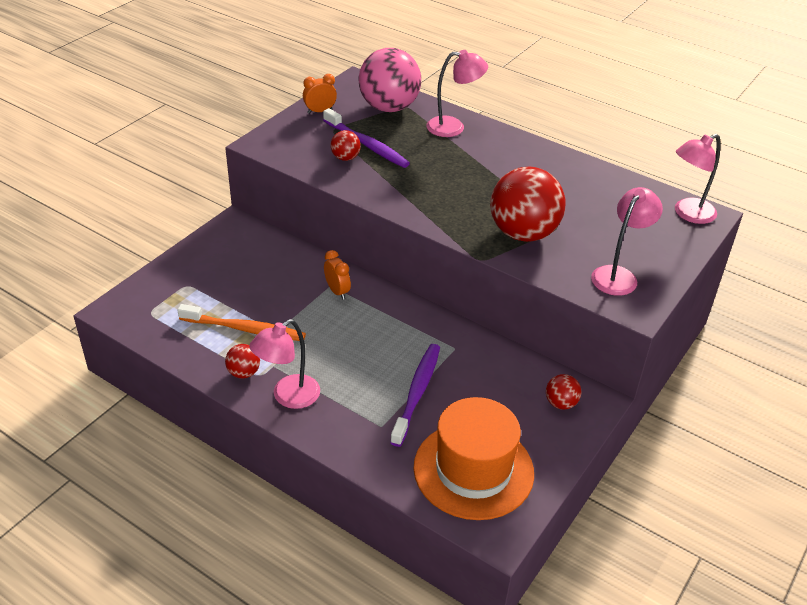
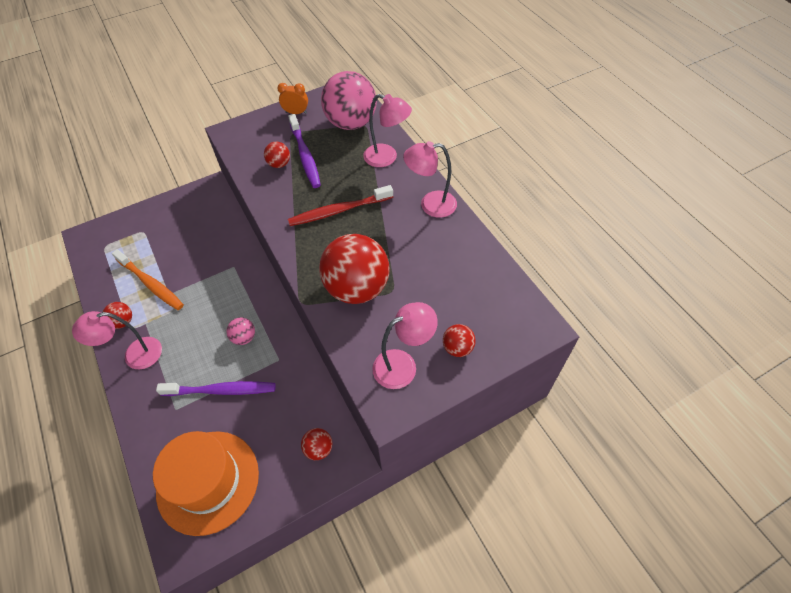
camera: 30 degrees right, 15 degrees up
orange clock [324,250,351,300] -> none
purple toothbrush [390,344,440,447] -> purple toothbrush turned 45 degrees clockwise [156,381,276,396]
pink lamp [675,134,721,224] -> pink lamp moved to [403,141,457,218]
none -> pink ball [226,317,255,345]
none -> red toothbrush [288,185,393,226]
none -> red ball [443,324,476,357]

